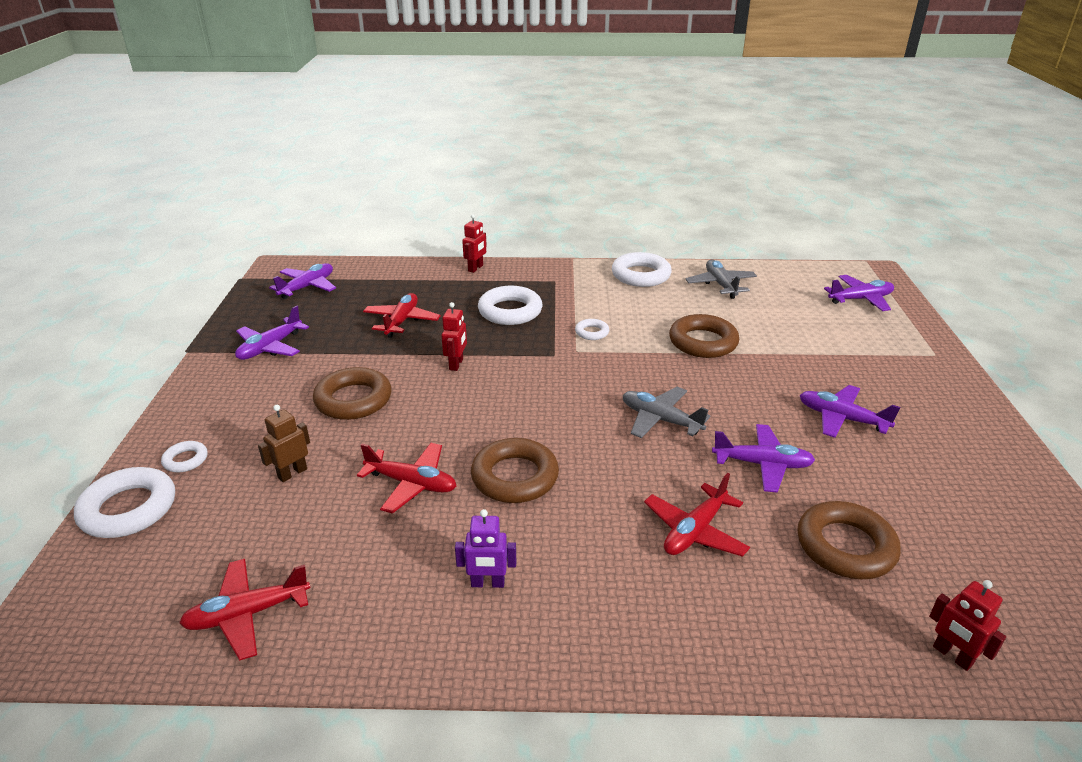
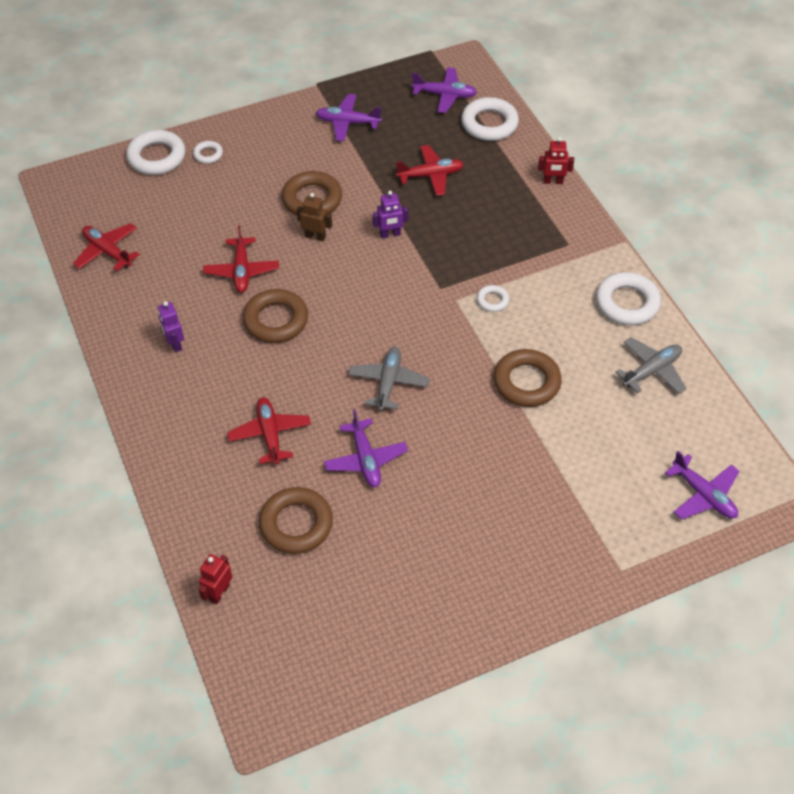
camera: 65 degrees right, 20 degrees up
brown robot [258,405,310,482] -> brown robot moved to [297,193,332,241]
red robot [441,302,467,371] -> purple robot [373,191,408,239]
white ring [478,286,543,325] -> white ring moved to [461,97,519,141]
red plane [644,473,750,557] -> red plane turned 60 degrees clockwise [227,397,311,465]
purple plane [799,385,900,438] -> none

